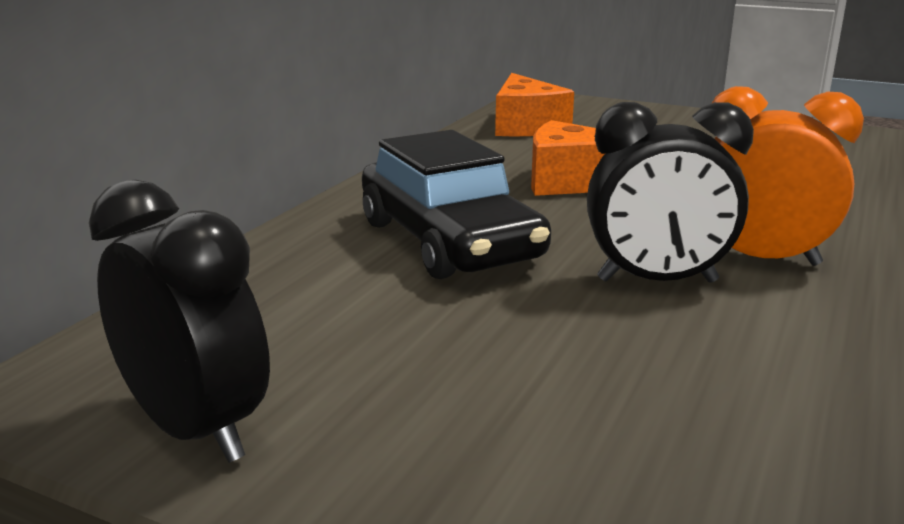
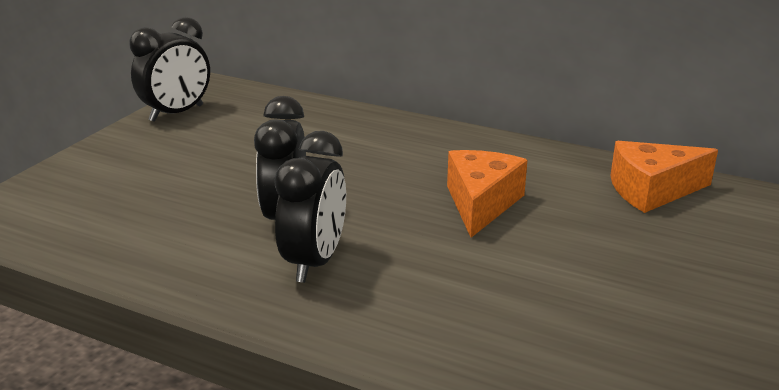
camera: 90 degrees right, 5 degrees up
black car [362,130,551,279] -> none
orange clock [711,86,864,266] -> black clock [274,131,346,283]

